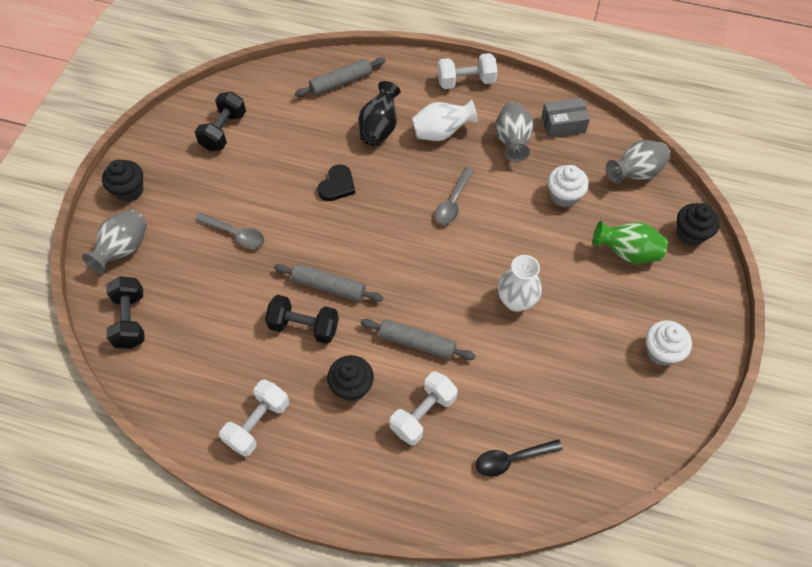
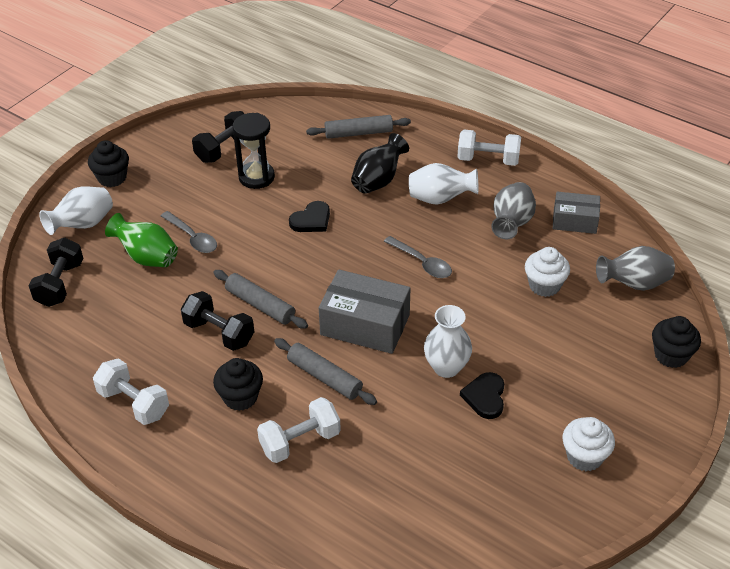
camera: 20 degrees right, 15 degrees down
grey vase [82,210,147,273] -> white vase [39,186,113,235]
white dumbbell [219,379,289,457] -> white dumbbell turned 75 degrees clockwise [93,358,169,425]
grey spoon [435,167,474,225] -> grey spoon turned 90 degrees counterclockwise [384,236,452,278]
black spoon [475,439,563,477] -> none
green vase [593,221,668,264] -> green vase moved to [105,213,178,267]
none -> black hourglass [233,113,275,189]
none -> grey box [319,269,410,354]
none -> black heart [460,372,504,419]

